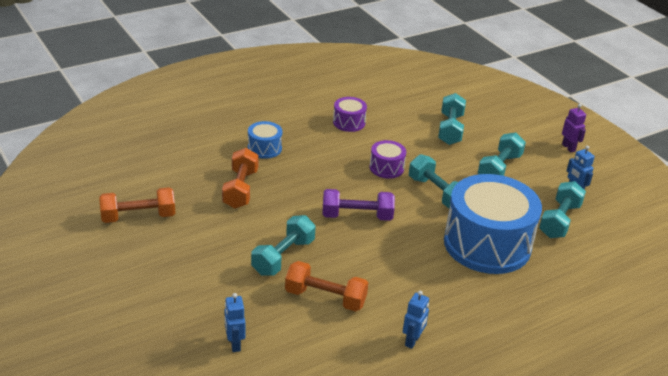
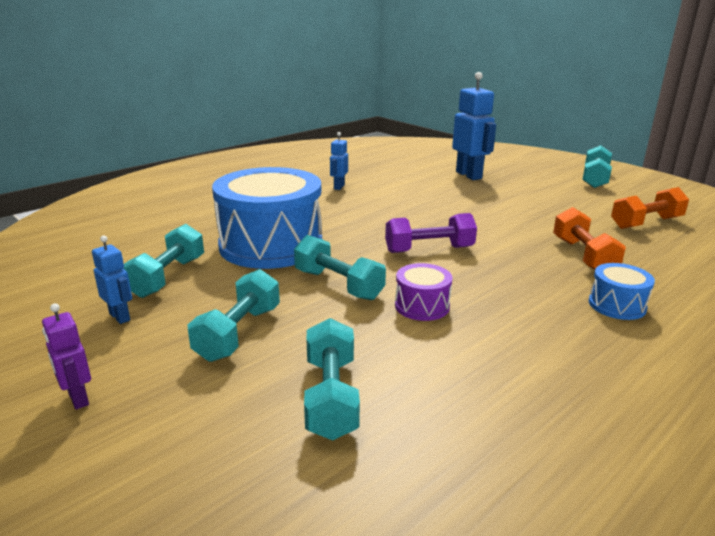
camera: 170 degrees right, 10 degrees down
blue robot [225,293,245,352] -> blue robot [452,72,496,180], size x1.90
turquoise dumbbell [251,215,316,276] -> turquoise dumbbell moved to [582,145,612,188]
orange dumbbell [285,261,368,312] -> none
purple drum [333,97,367,132] -> none

